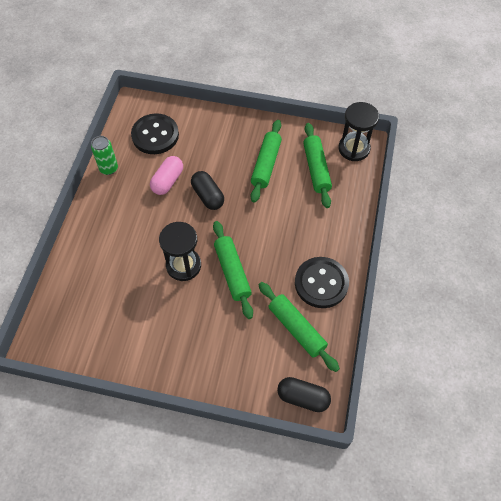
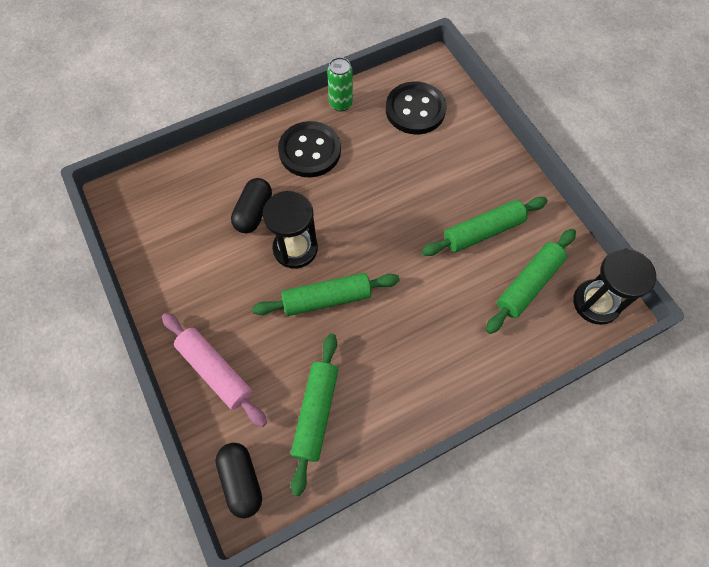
camera: 50 degrees right, 5 degrees up
pink capsule [150,156,183,195] -> none
black capsule [191,171,224,210] -> black capsule moved to [231,178,272,233]
green rolling pin [213,221,253,319] -> green rolling pin turned 45 degrees clockwise [252,273,400,316]
black button [295,257,349,308] -> black button moved to [278,121,341,177]
none -> pink rolling pin [162,313,267,427]

